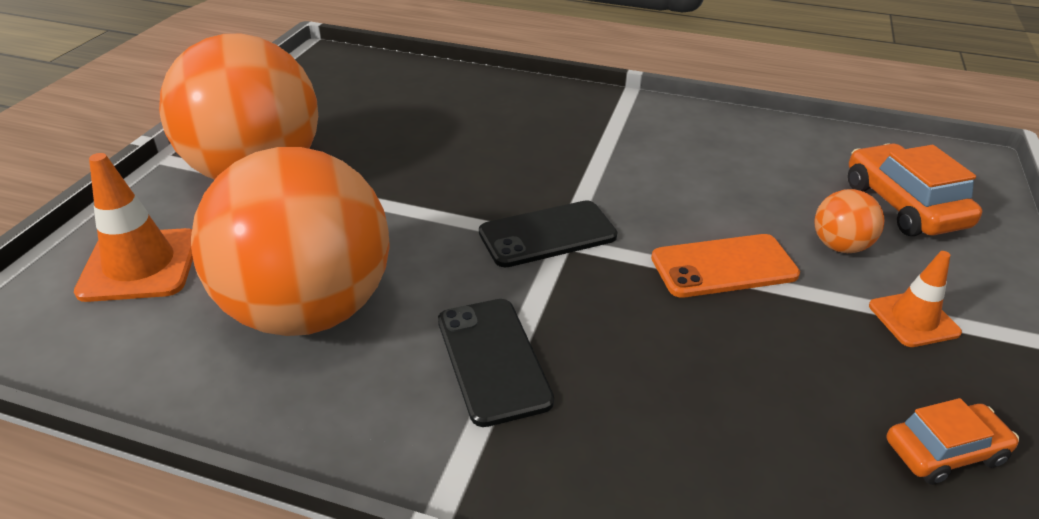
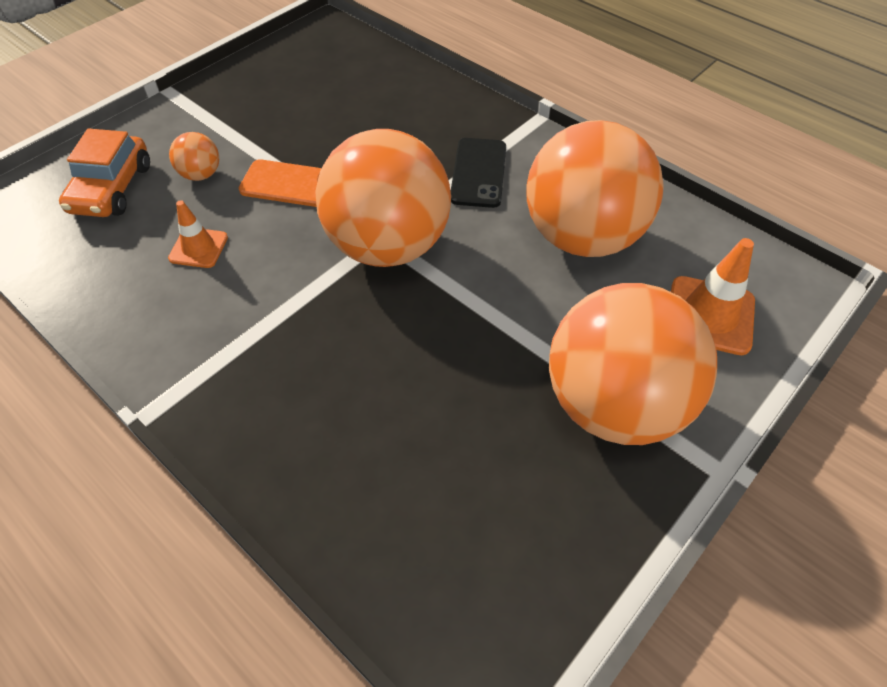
camera: 155 degrees left, 15 degrees up
black phone [479,200,617,267] -> orange ball [315,129,451,267]
orange traffic cone [869,251,962,347] -> orange traffic cone moved to [168,200,228,268]
orange car [887,398,1019,485] -> none

